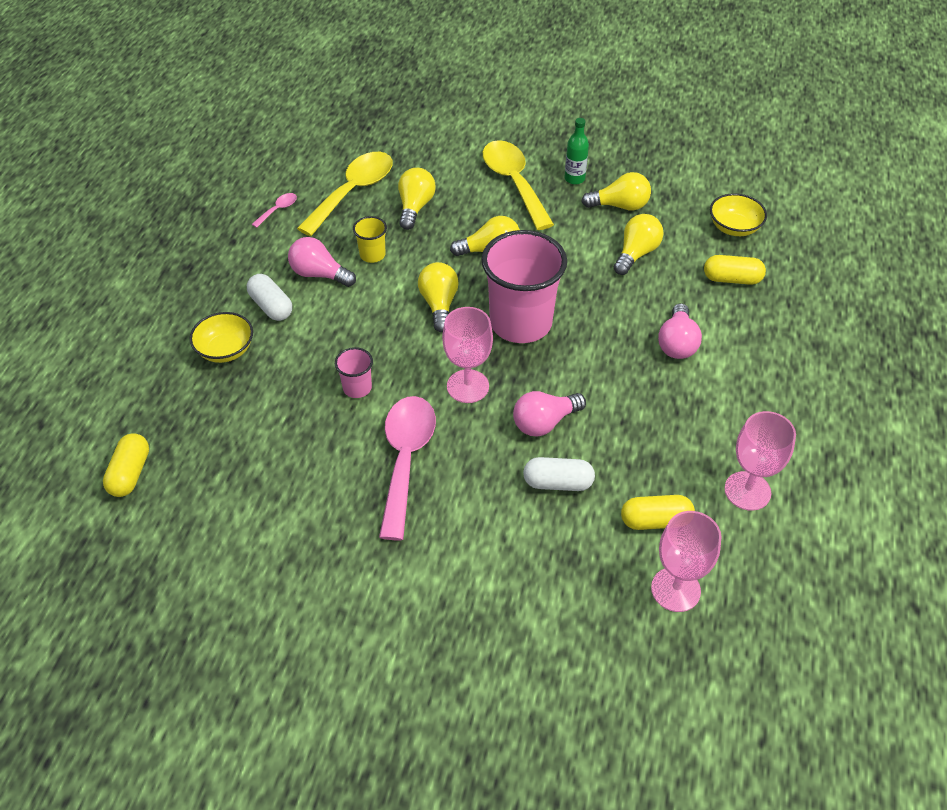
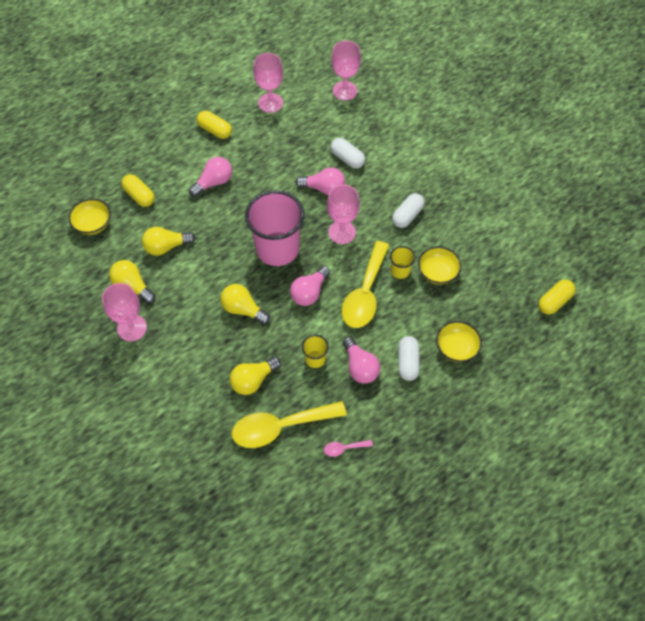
camera: 140 degrees left, 10 degrees up
pink cup [335,347,373,398] -> yellow cup [390,246,415,279]
pink spoon [379,396,436,540] -> white capsule [392,193,425,228]
yellow light bulb [418,262,459,332] -> pink light bulb [290,266,330,306]
yellow spoon [483,140,554,230] -> yellow spoon moved to [342,241,389,328]
green bottle [565,118,589,185] -> pink goblet [102,283,147,341]
yellow capsule [621,495,695,530] -> yellow capsule moved to [197,111,232,139]
none -> yellow bowl [418,246,461,285]

